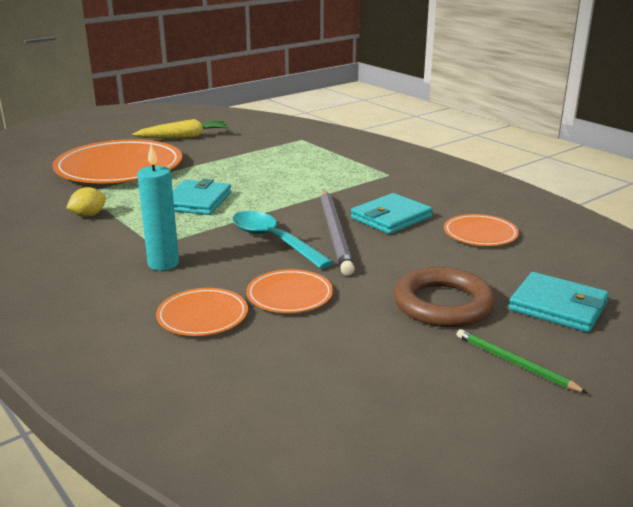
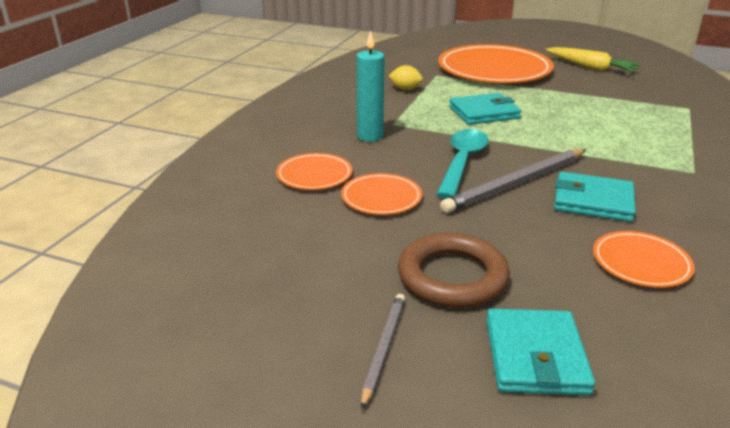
camera: 60 degrees right, 5 degrees up
green pencil [457,329,588,393] -> grey pencil [361,294,405,409]

